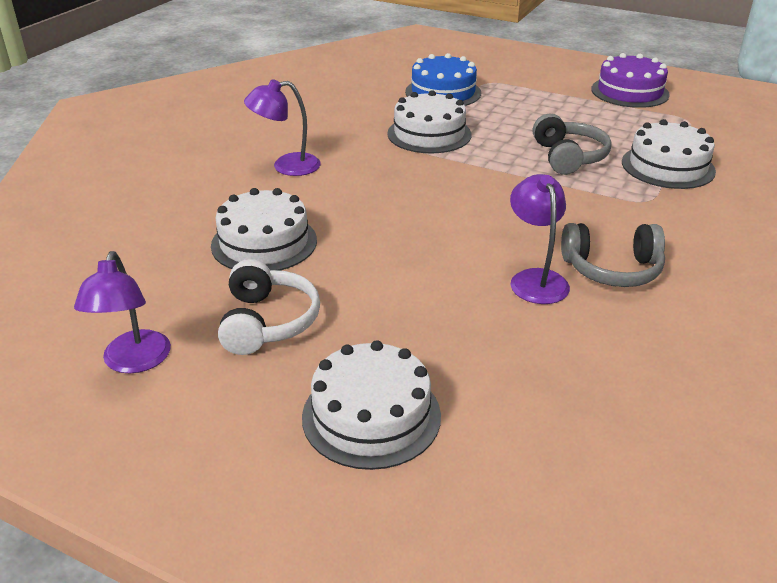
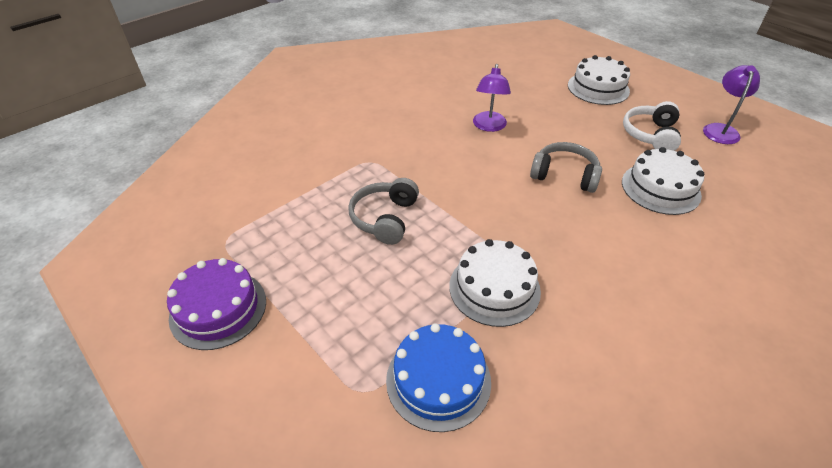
camera: 160 degrees left, 10 degrees up
purple lamp [244,79,321,176] -> none
grey headphones [561,223,665,287] -> grey headphones moved to [530,142,602,193]
white cake [622,119,716,189] -> none

